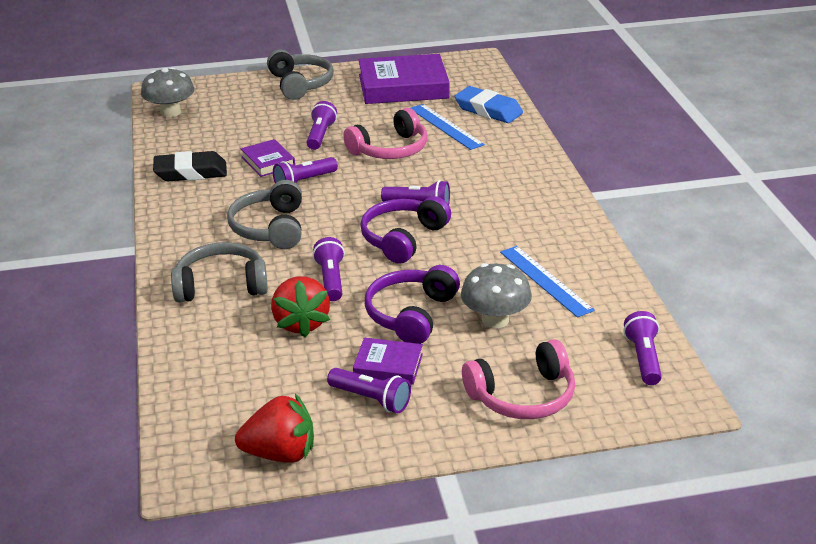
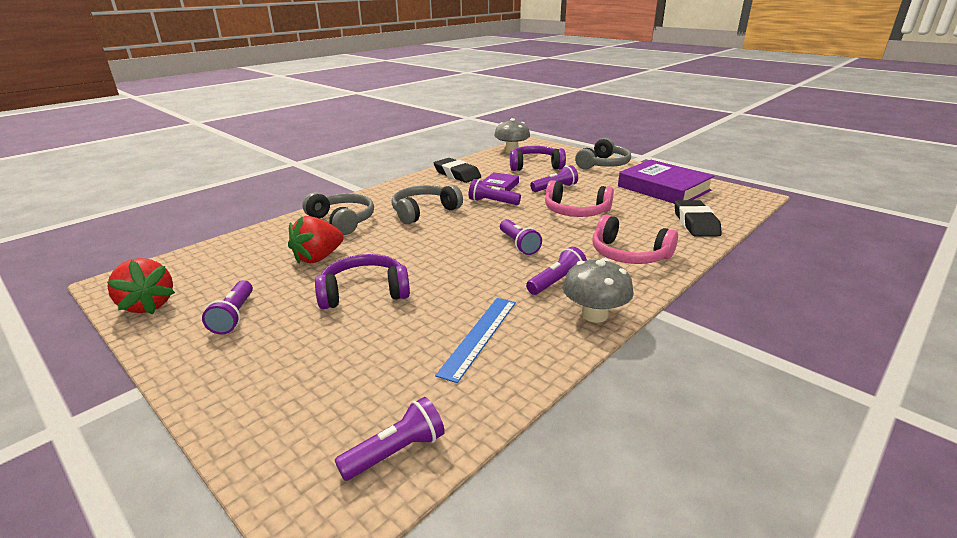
camera: 55 degrees right, 5 degrees down
purple flashlight [313,237,345,301] -> purple flashlight moved to [526,247,587,295]
purple book [353,338,423,385] -> none
purple headphones [360,196,451,264] -> purple headphones moved to [510,146,566,171]
blue ruler [411,104,485,150] -> none
blue eraser [454,86,523,123] -> black eraser [675,200,722,237]
grey mushroom [461,263,532,328] -> grey mushroom moved to [562,258,634,323]
pink headphones [462,339,575,419] -> pink headphones moved to [593,215,678,264]

